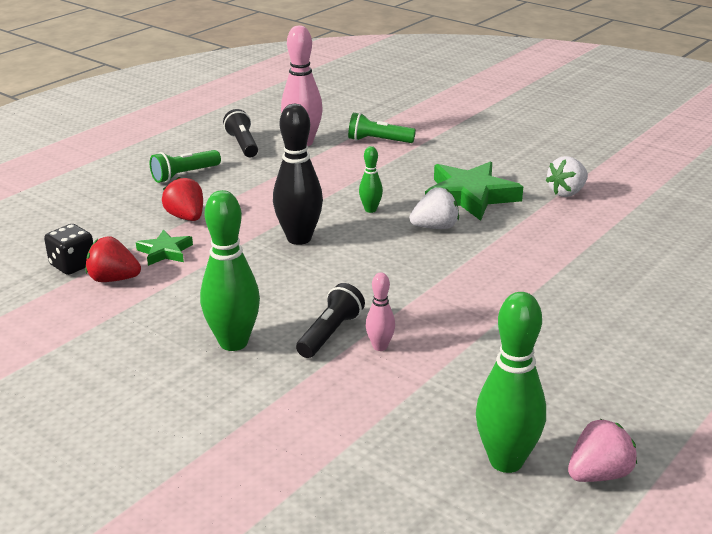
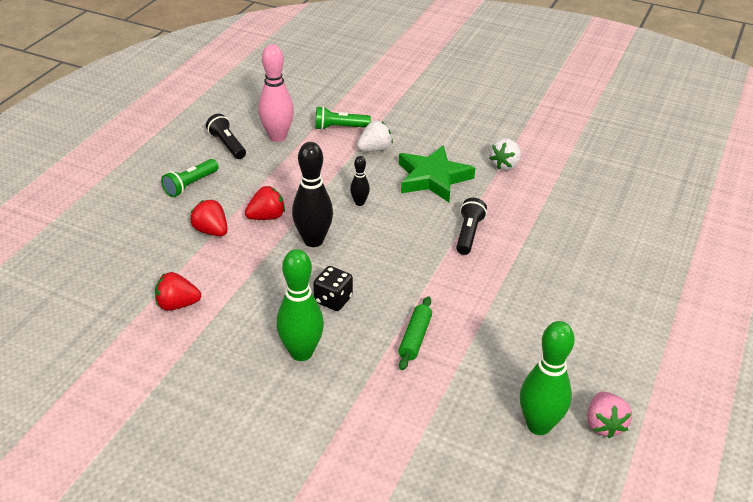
camera: 15 degrees left, 10 degrees up
black dice [44,224,93,275] -> black dice moved to [313,266,353,311]
green star [136,230,193,266] -> none
black flashlight [296,283,365,358] -> black flashlight moved to [456,198,487,255]
green bowling pin [359,146,383,213] -> black bowling pin [350,156,370,206]
pink bowling pin [366,272,395,351] -> green rolling pin [398,296,432,370]
white strawberry [409,187,459,229] -> white strawberry moved to [357,120,393,151]
pink strawberry [568,419,637,482] -> pink strawberry turned 135 degrees clockwise [587,392,632,438]
none -> red strawberry [245,186,285,220]

